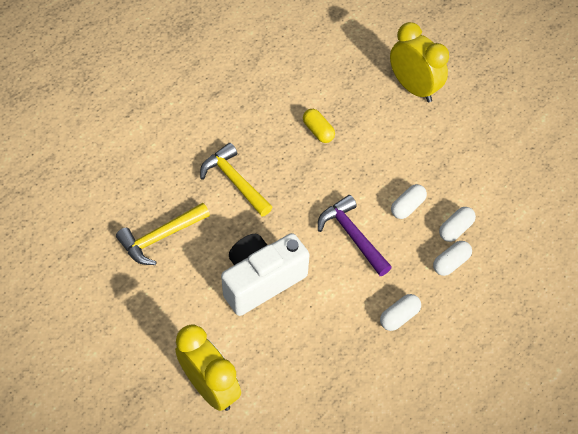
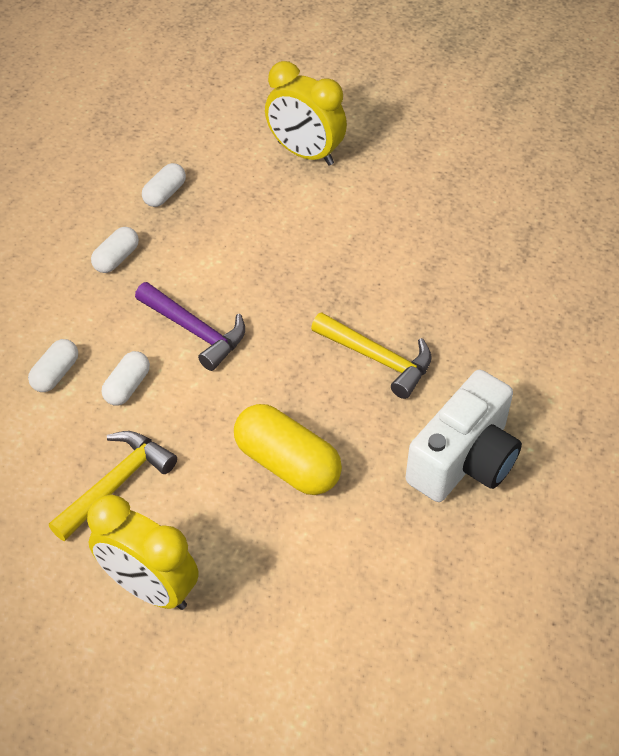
camera: 165 degrees right, 5 degrees down
yellow hammer [116,203,210,265] -> yellow hammer moved to [49,431,177,541]
white camera [221,233,310,316] -> white camera moved to [406,370,522,502]
yellow capsule [303,109,335,143] -> yellow capsule [234,404,342,495], size x1.80
white capsule [433,241,472,276] -> white capsule moved to [142,163,186,207]

